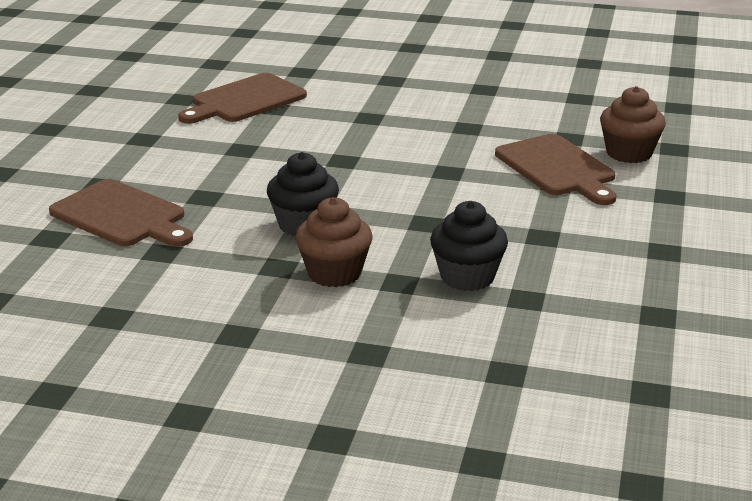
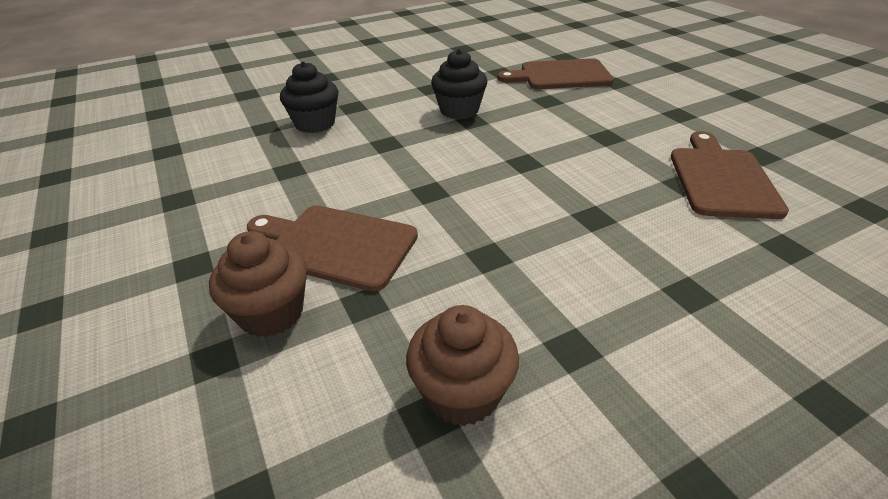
camera: 140 degrees right, 10 degrees up
brown cupcake [295,197,372,287] -> brown cupcake moved to [406,305,519,426]

